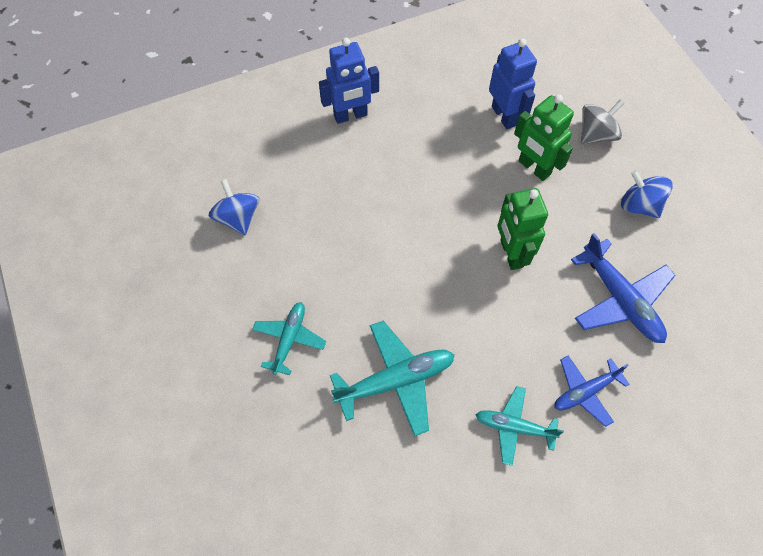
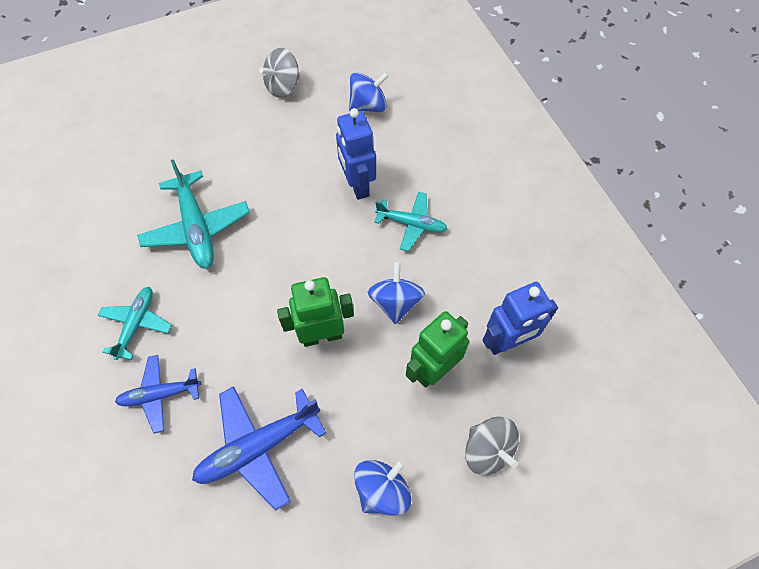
camera: 90 degrees right, 0 degrees up
turquoise plane [252,302,326,375] -> turquoise plane moved to [374,192,447,251]
blue robot [319,38,379,124] -> blue robot moved to [336,108,376,200]
blue plane [555,355,630,427] -> blue plane turned 75 degrees counterclockwise [115,355,201,434]
none -> grey spinning top [259,48,300,98]
none -> blue spinning top [368,262,425,324]

